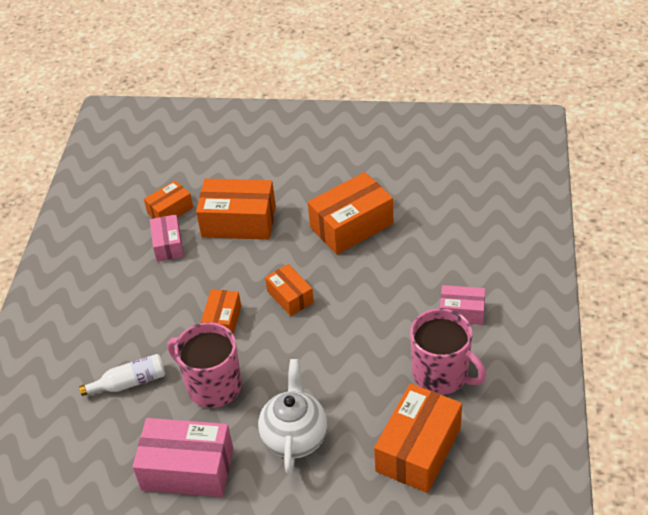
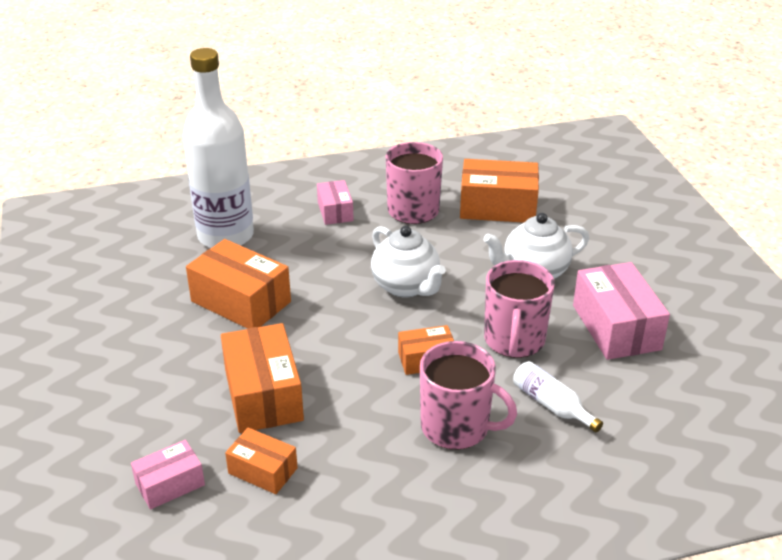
camera: 115 degrees left, 10 degrees down
pink box [150,215,184,262] -> pink box moved to [131,440,205,509]
orange box [265,264,314,316] -> none
none -> white bottle [183,48,254,248]
none -> white teapot [371,226,446,298]
none -> pink mug [420,341,517,449]

